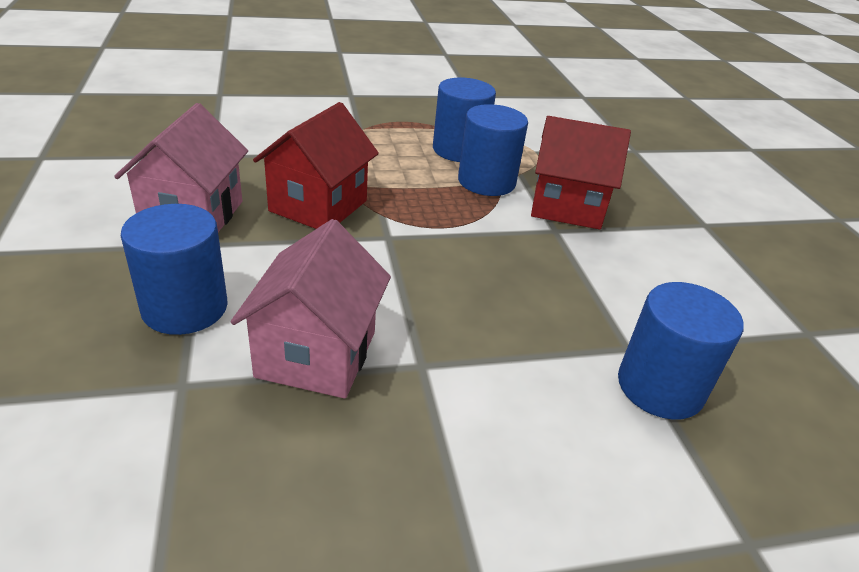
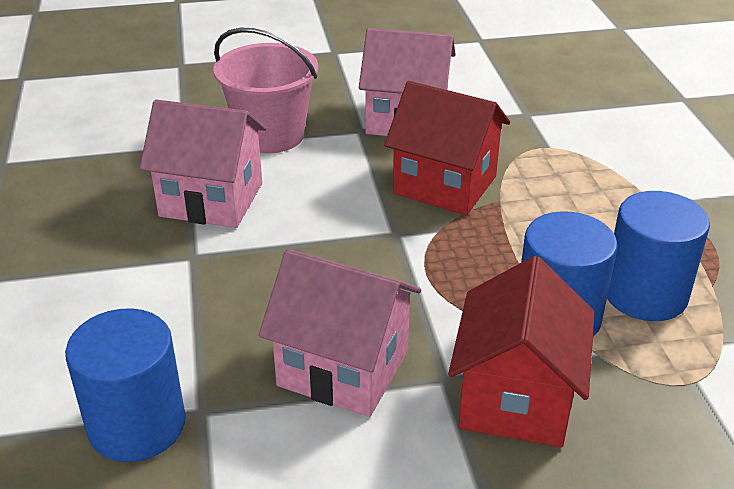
camera: 95 degrees right, 0 degrees up
blue cylinder [121,204,228,335] -> pink bucket [213,28,318,153]
none -> pink house [259,249,421,417]

